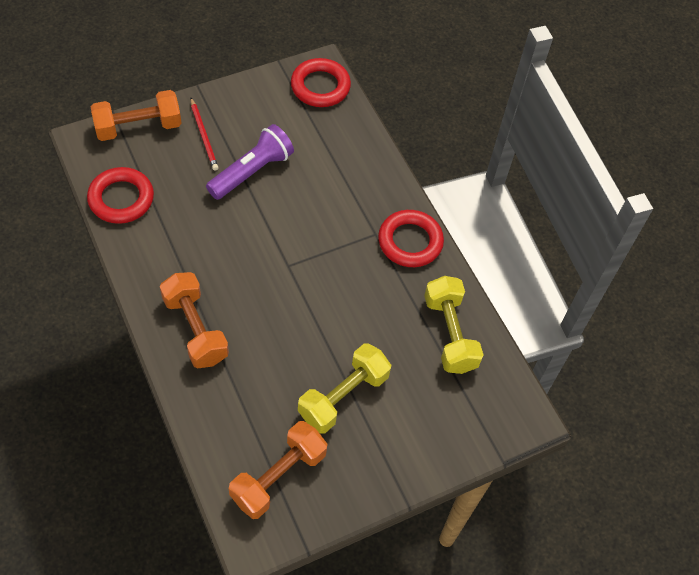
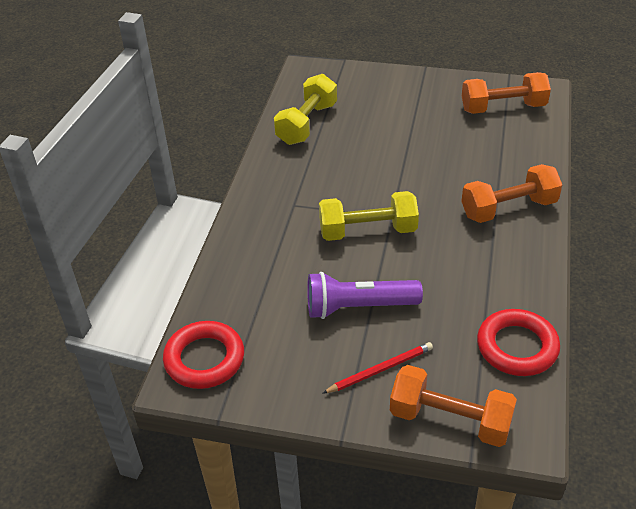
camera: 135 degrees left, 15 degrees down
orange dumbbell [160,272,229,368] -> orange dumbbell turned 60 degrees clockwise [461,164,562,223]
red pencil [191,98,219,171] -> red pencil turned 45 degrees clockwise [322,342,433,394]
yellow dumbbell [298,343,391,433] -> yellow dumbbell moved to [319,191,419,241]
red ring [378,210,444,267] -> none

